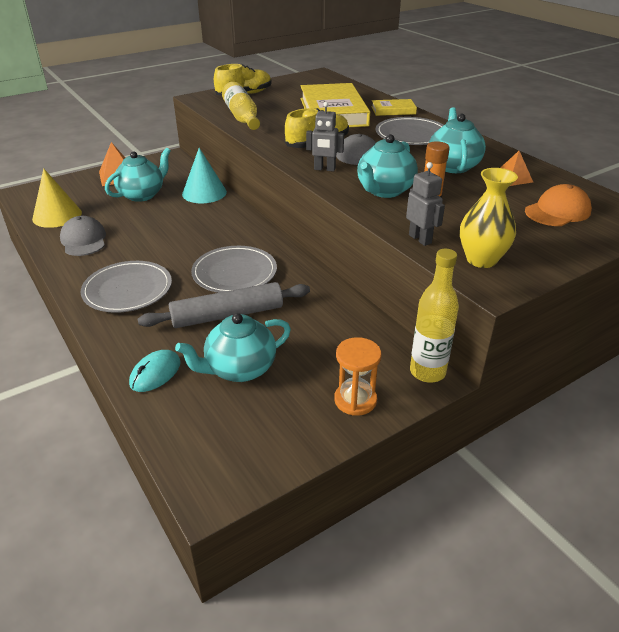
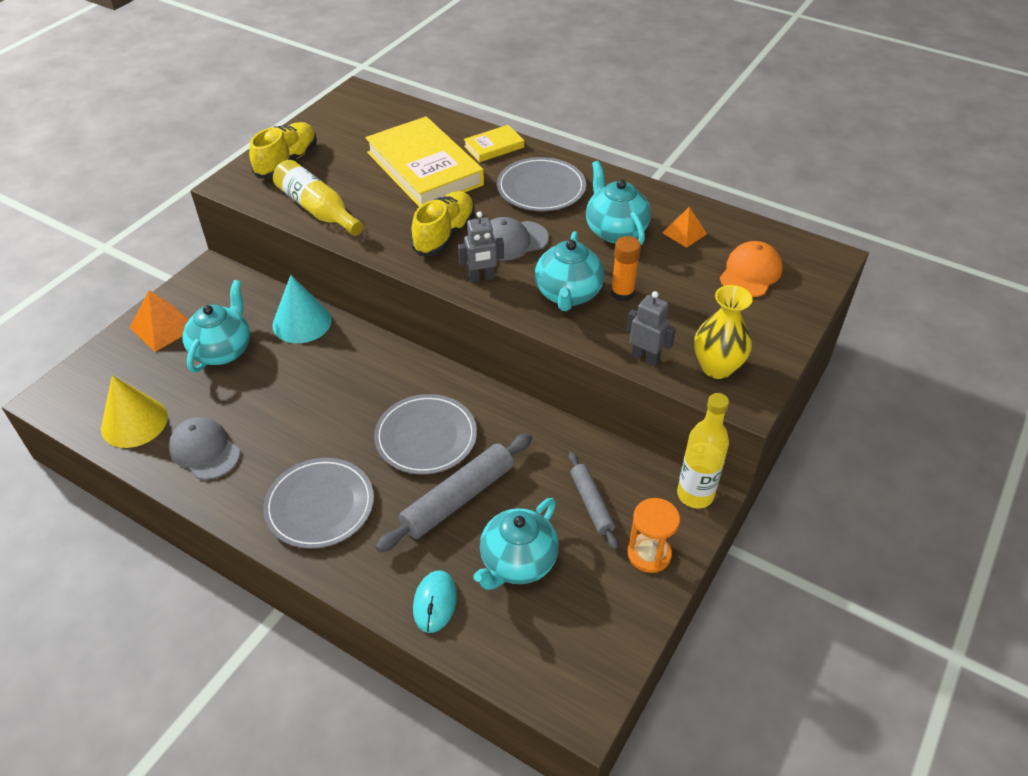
camera: 25 degrees left, 10 degrees up
none -> grey rolling pin [568,452,618,550]

